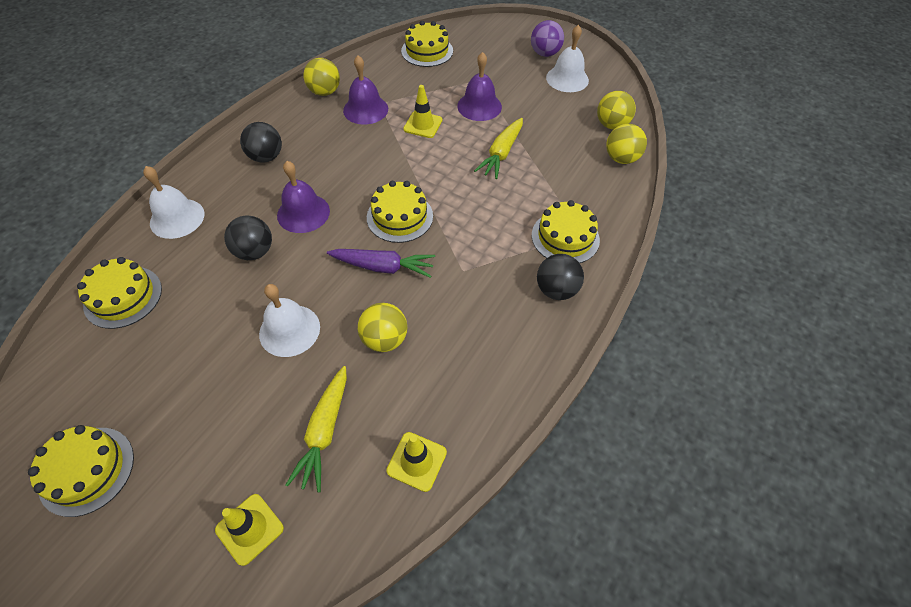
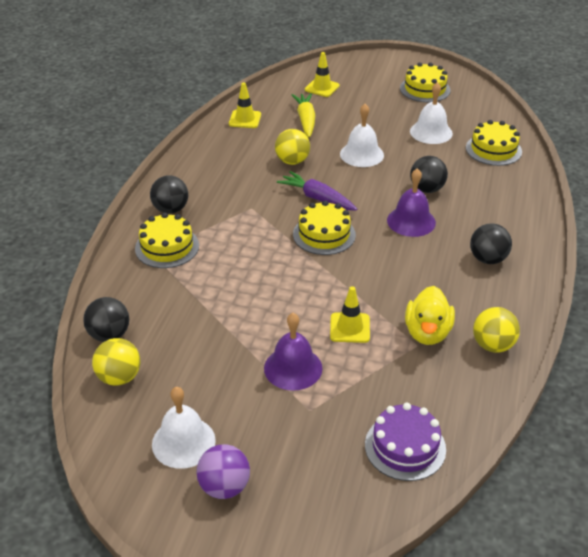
camera: 165 degrees right, 15 degrees down
white bell [143,166,205,239] -> white bell moved to [410,82,453,144]
purple carrot [327,249,435,278] -> purple carrot turned 45 degrees clockwise [277,171,357,211]
purple bell [343,55,388,125] -> yellow duck [405,286,455,345]
yellow cake [401,21,453,67] -> purple cake [365,403,446,481]
yellow carrot [474,118,523,179] -> none
yellow ball [606,124,647,164] -> black ball [83,297,129,342]

